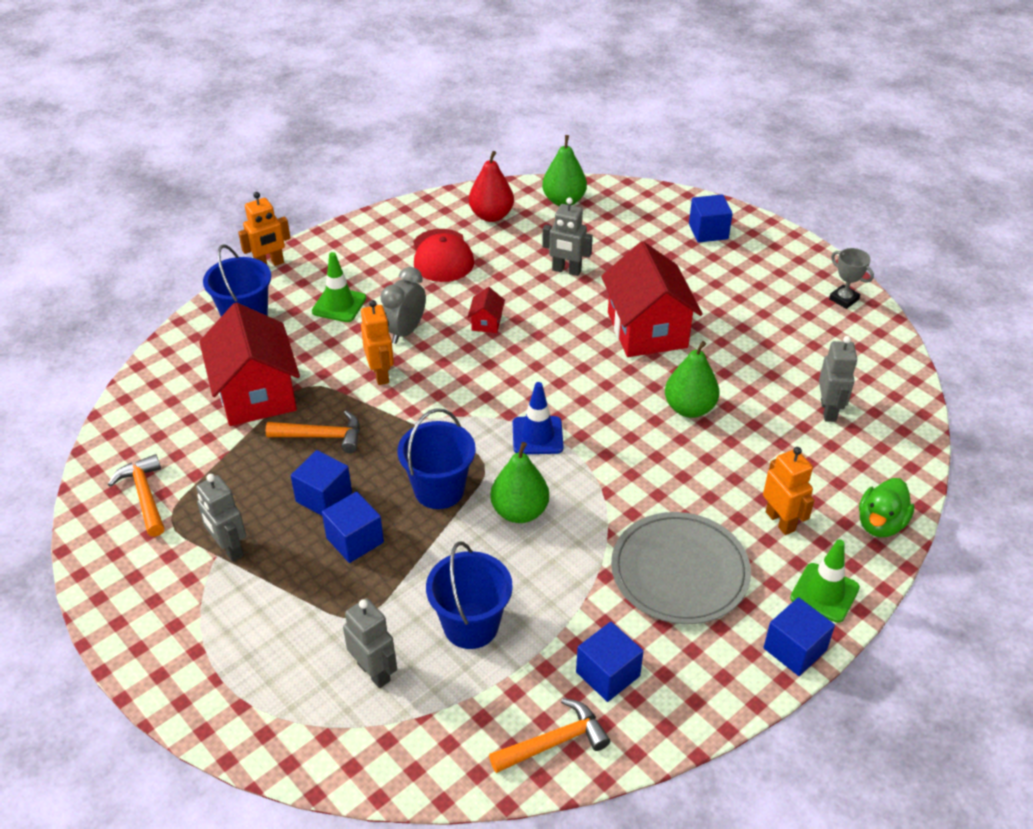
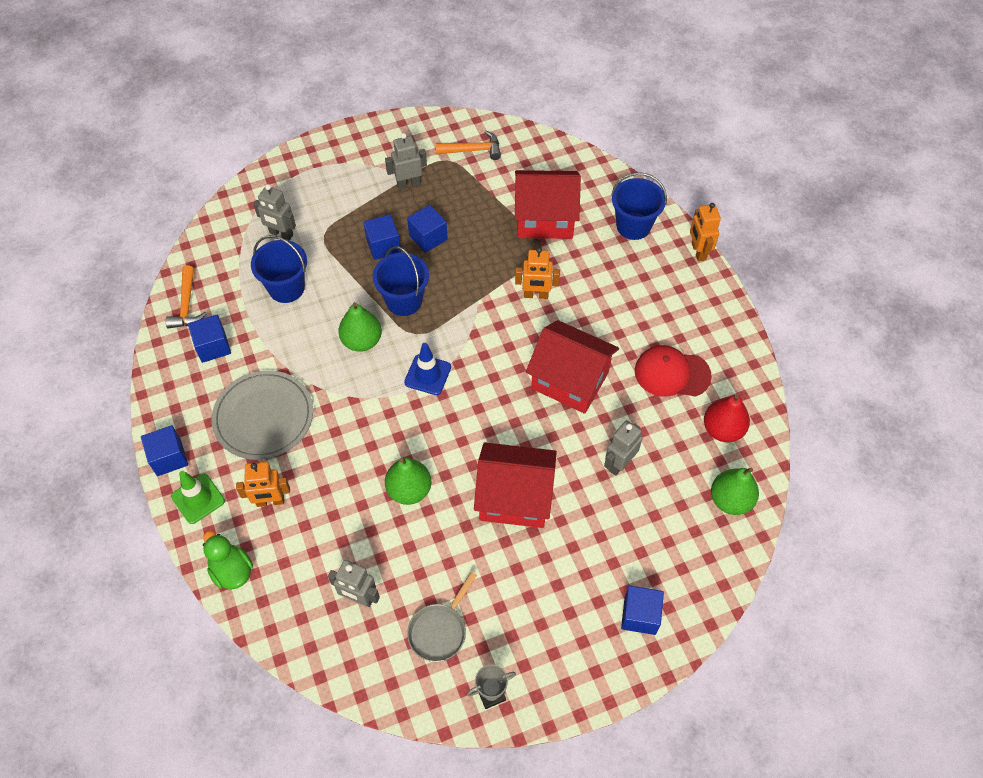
camera: 110 degrees right, 15 degrees up
orange hammer [266,411,360,453] -> none
green traffic cone [312,252,366,322] -> none
grey robot [343,598,397,688] -> grey robot turned 45 degrees clockwise [253,184,296,240]
grey clock [380,267,426,344] -> none
red house [468,287,505,333] -> red house [526,320,619,414], size x2.44
none -> grey pan [407,572,477,662]

